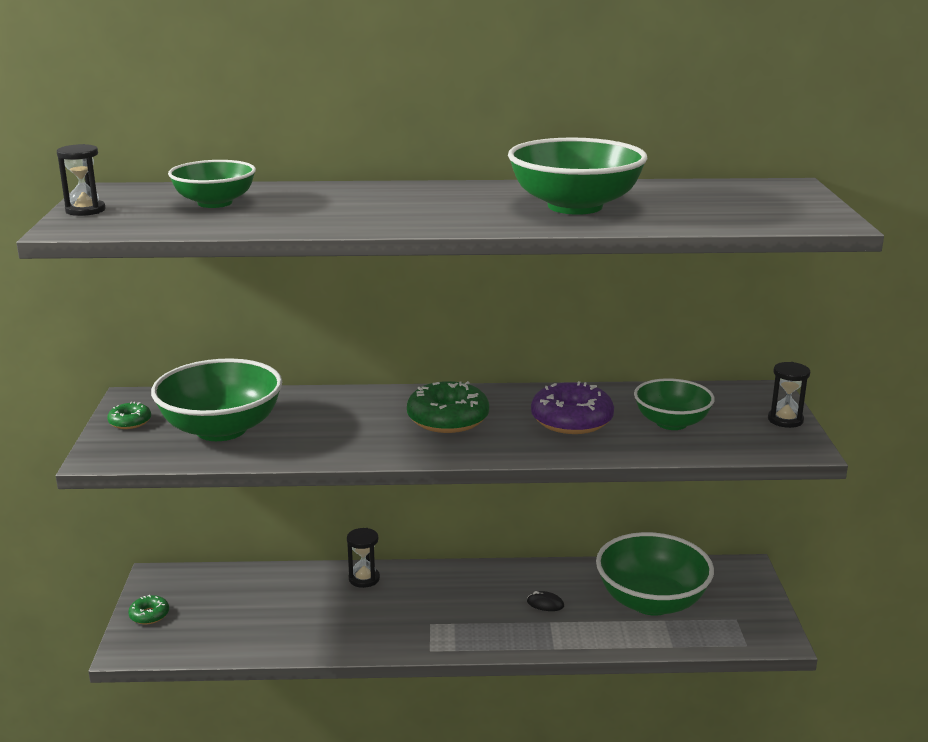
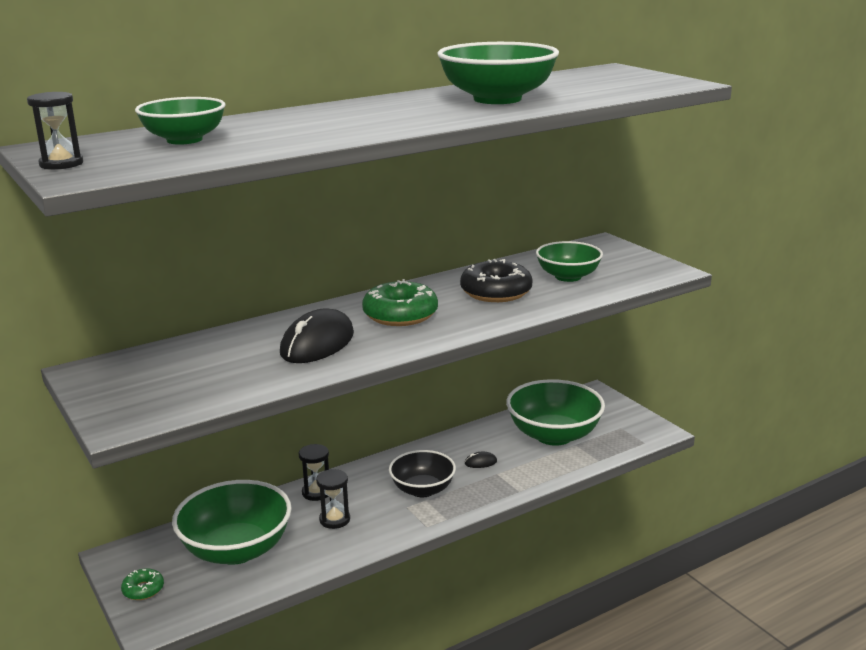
camera: 30 degrees left, 0 degrees up
green donut [107,402,151,429] -> none
green bowl [151,358,282,441] -> green bowl moved to [172,480,292,565]
purple donut [531,381,614,434] -> black donut [460,259,532,302]
black hourglass [768,362,810,428] -> black hourglass moved to [316,469,350,529]
none -> black mouse [280,308,354,363]
none -> black bowl [389,450,456,497]

